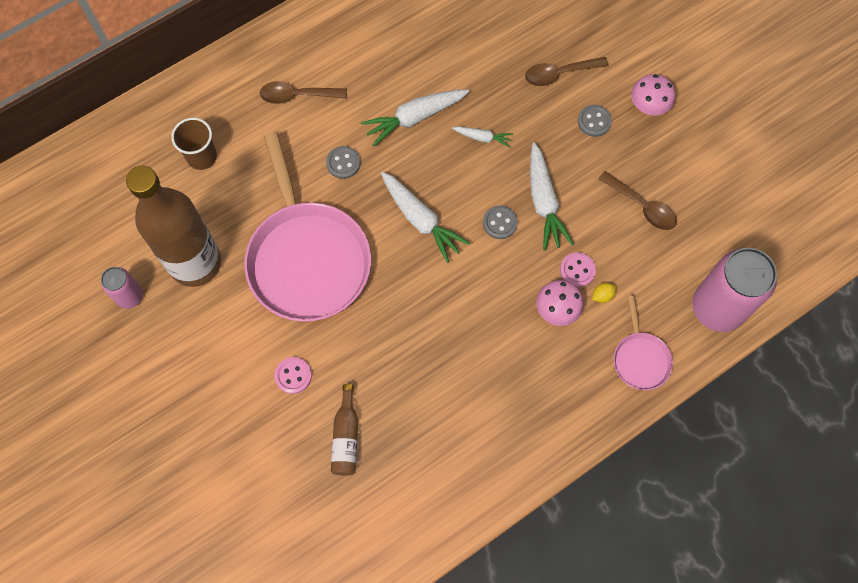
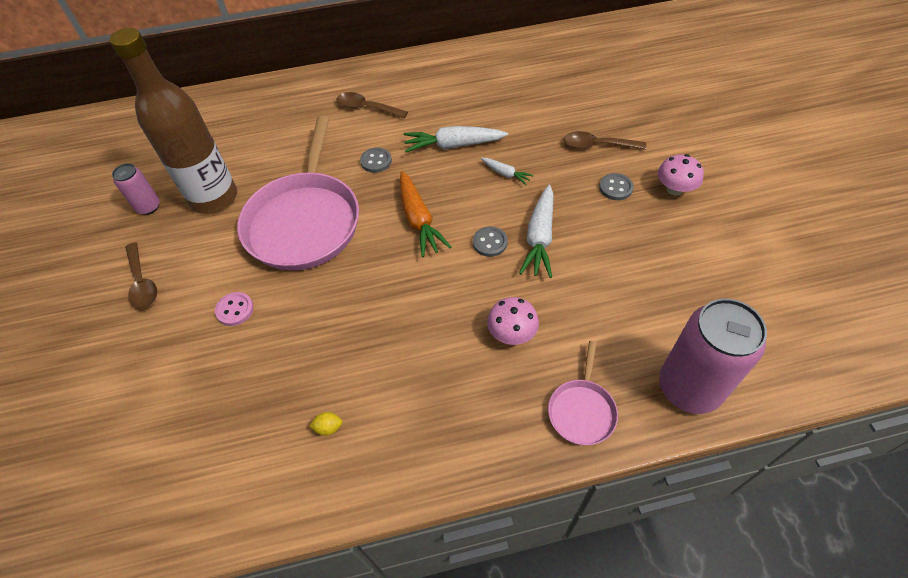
camera: 25 degrees right, 15 degrees down
brown cup [171,118,217,170] -> none
brown bottle [331,384,358,476] -> none
white carrot [381,172,470,263] -> orange carrot [400,171,451,257]
pink button [560,252,596,287] -> none
yellow lemon [592,283,616,303] -> yellow lemon moved to [309,412,343,436]
brown spoon [598,171,677,230] -> brown spoon moved to [125,242,157,309]

